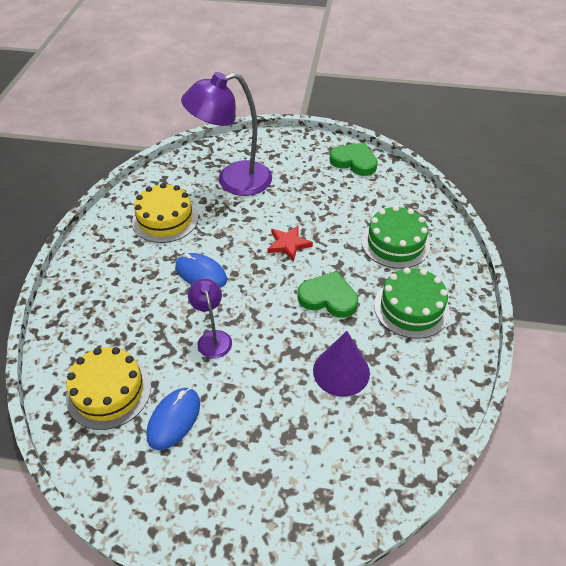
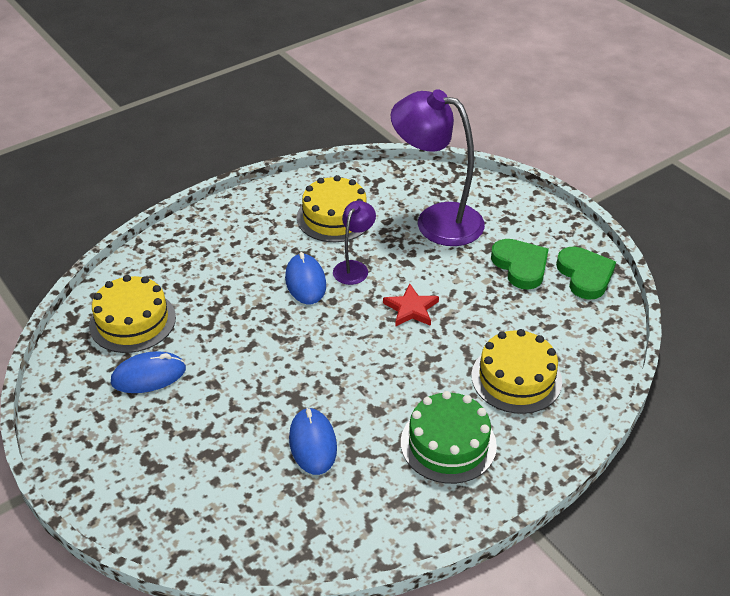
camera: 45 degrees right, 5 degrees down
purple lamp [188,279,232,359] -> purple lamp moved to [333,201,376,285]
green heart [298,271,358,318] -> green heart moved to [491,239,549,290]
purple cone [313,331,370,397] -> blue mouse [289,408,337,475]
green cake [362,206,430,269] -> yellow cake [471,329,562,414]

